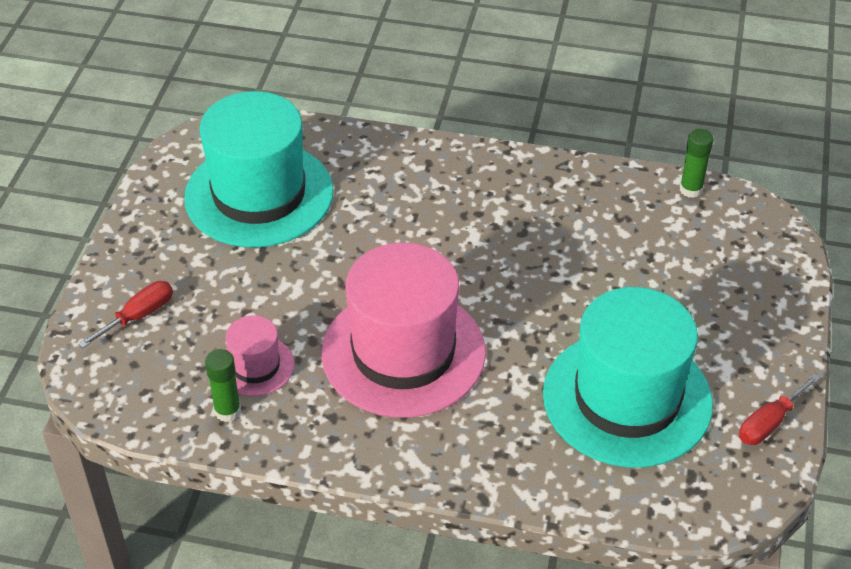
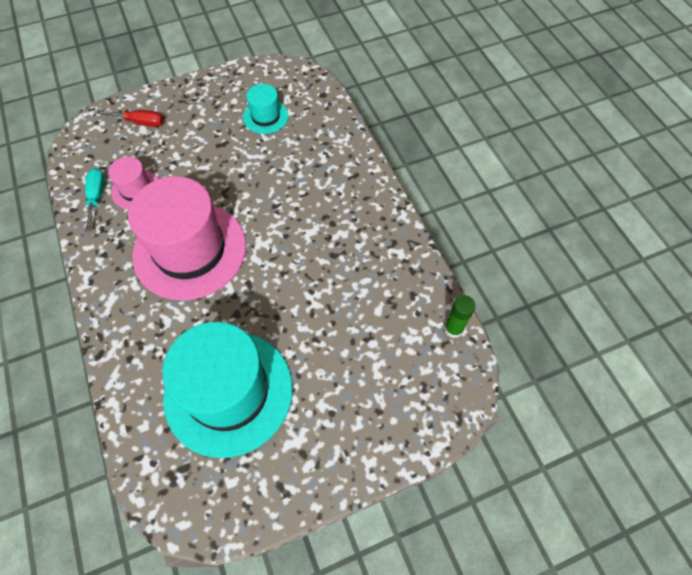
camera: 55 degrees right, 15 degrees up
turquoise hat [184,91,333,247] -> turquoise hat [243,84,288,134], size x0.47
green glue stick [205,349,241,422] -> turquoise screwdriver [85,168,105,231]
red screwdriver [739,373,821,445] -> none

